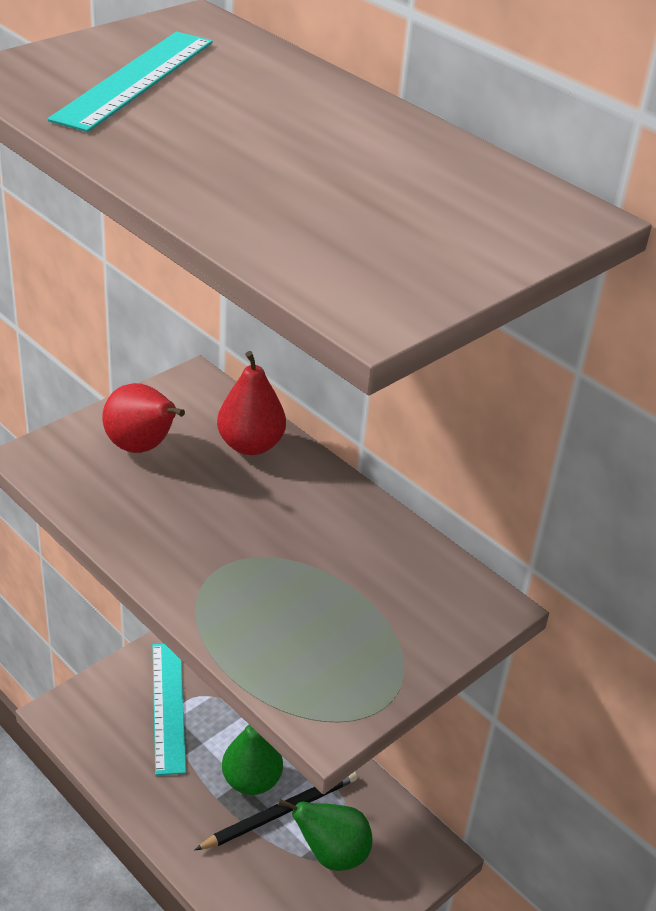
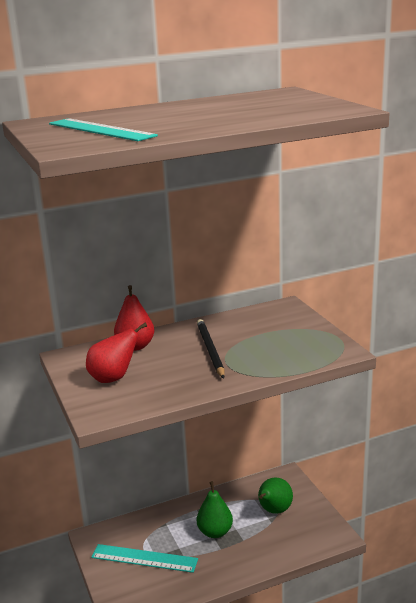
camera: 65 degrees left, 15 degrees down
black pencil [195,772,357,850] -> black pencil moved to [197,319,225,379]

